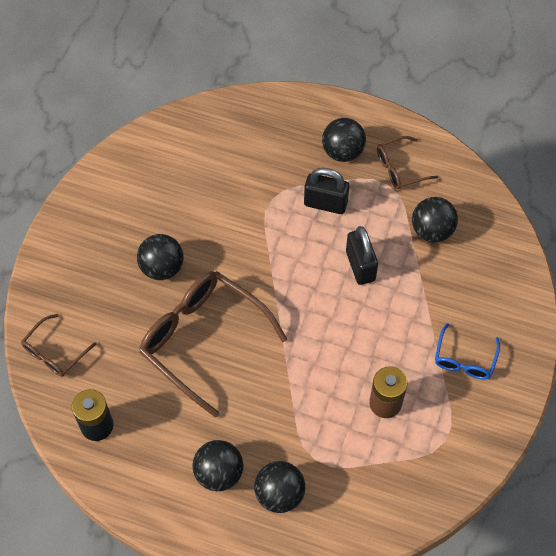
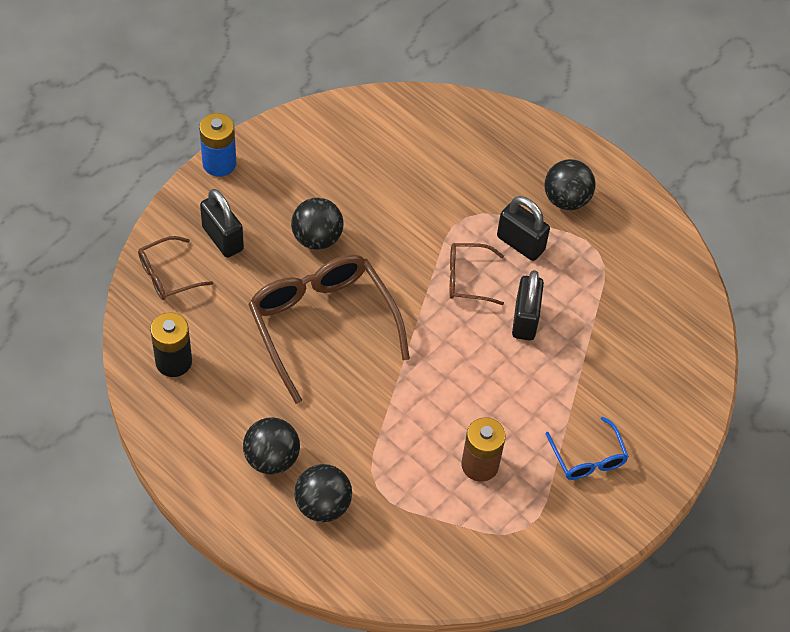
camera: 20 degrees right, 5 degrees down
brown glasses [377,136,438,189] -> brown glasses moved to [449,243,504,305]
black ball [412,197,458,242] -> none
blue glasses [435,323,500,379] -> blue glasses turned 60 degrees counterclockwise [545,417,629,480]
none -> blue battery [199,113,236,177]
none -> black padlock [200,189,244,258]

